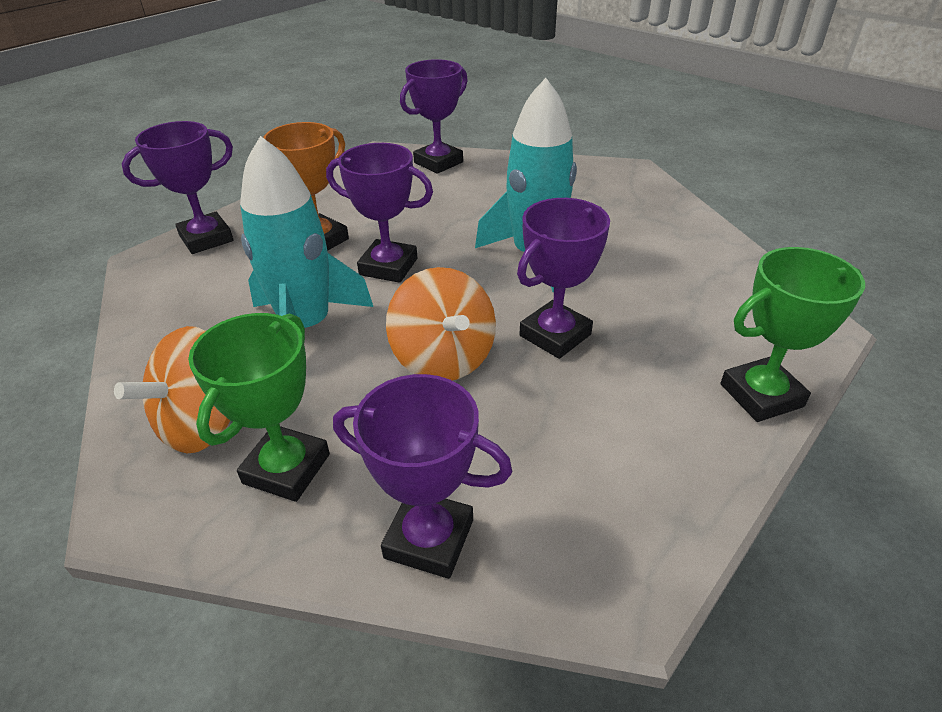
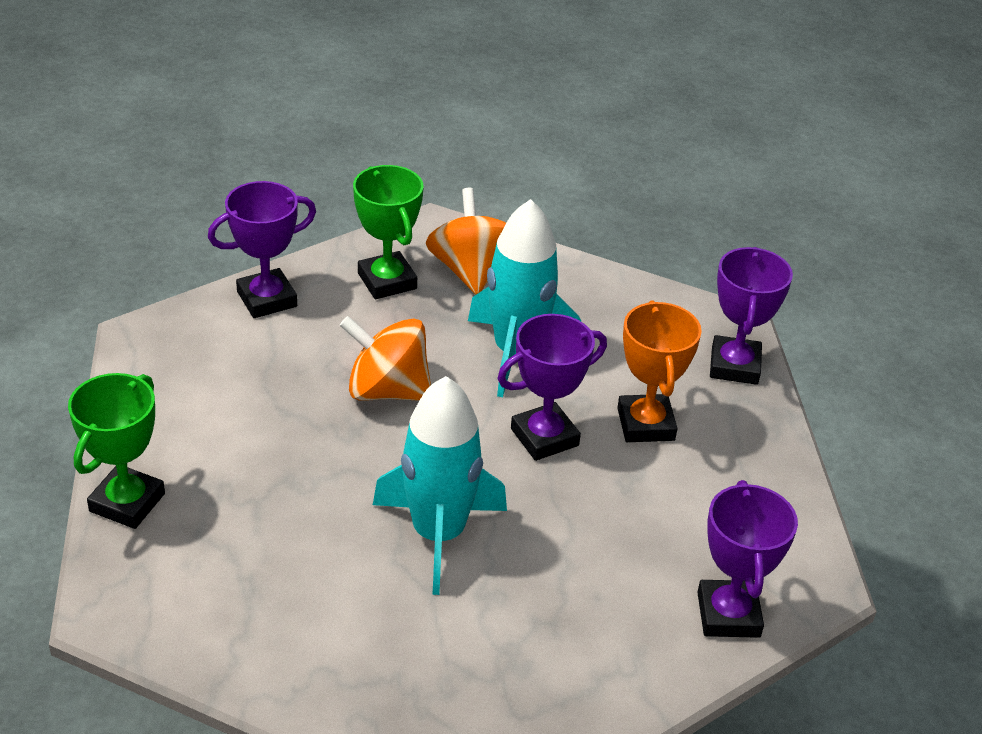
camera: 130 degrees right, 0 degrees up
purple trophy [517,198,610,359] -> none

